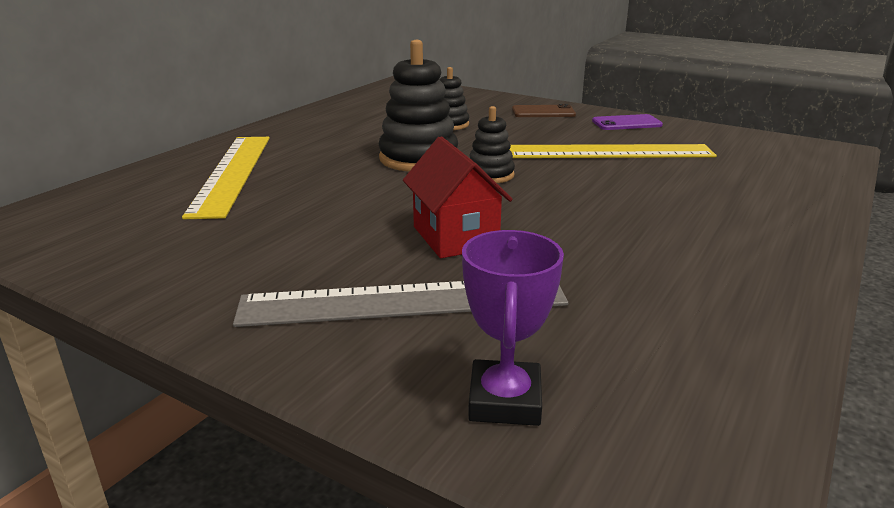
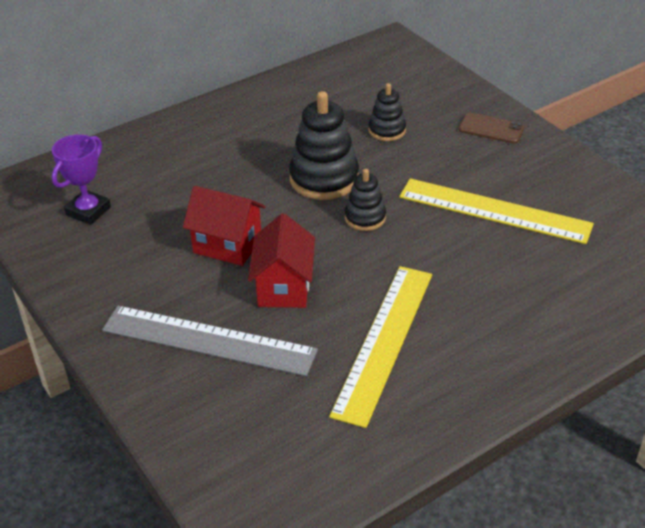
camera: 25 degrees right, 15 degrees up
yellow ruler [182,137,270,219] -> yellow ruler moved to [329,266,432,428]
purple trophy [462,230,564,426] -> purple trophy moved to [52,134,111,225]
purple phone [592,114,663,130] -> none
none -> red house [183,186,266,266]

